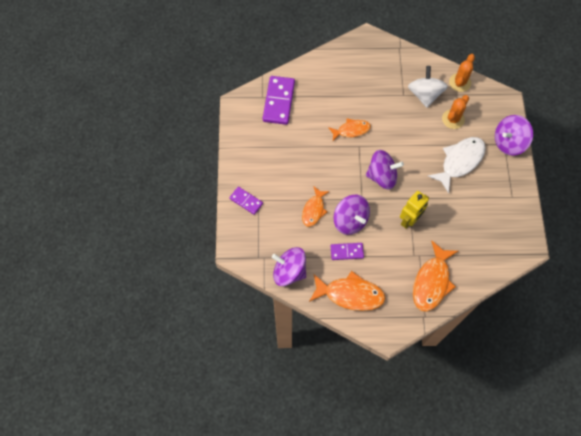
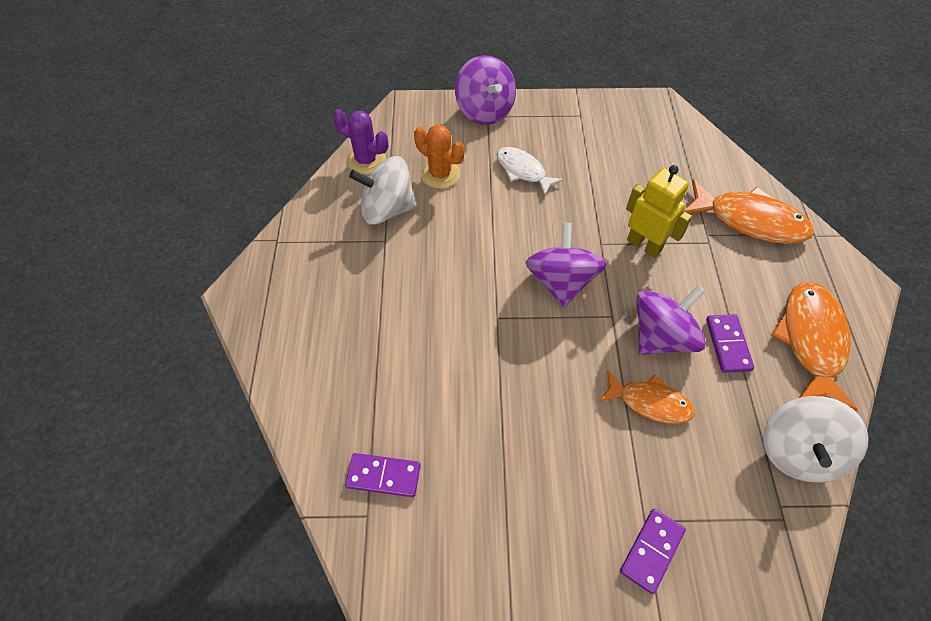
camera: 90 degrees left, 10 degrees down
purple domino [263,76,295,125] -> purple domino [345,453,421,497], size x0.57
purple spinning top [272,247,306,286] -> white spinning top [763,396,869,483]
orange fish [328,118,371,141] -> none
white fish [428,137,486,194] -> white fish [497,147,564,196], size x0.62
orange cactus [449,54,475,92] -> purple cactus [333,109,388,174]

